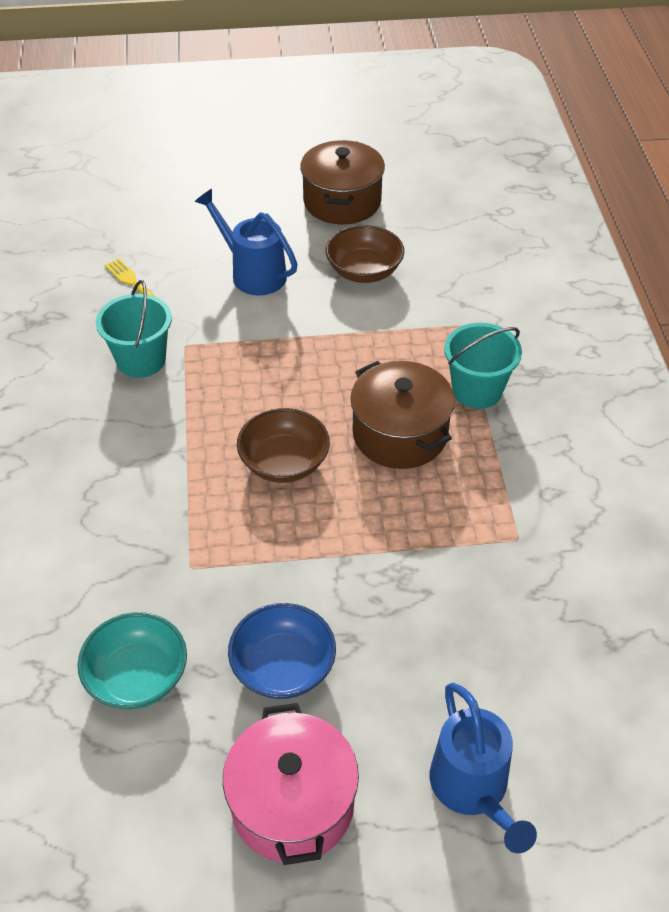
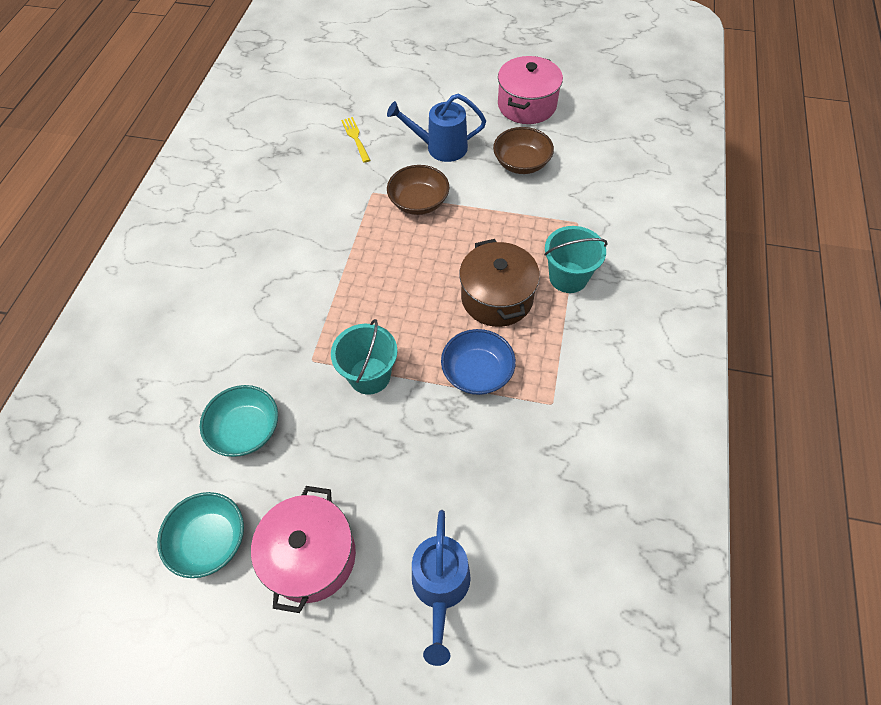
camera: 20 degrees right, 10 degrees up
turquoise bucket [96,280,172,378] -> turquoise bucket moved to [331,319,398,395]
blue watering can [195,189,298,296] -> blue watering can turned 60 degrees counterclockwise [387,94,486,162]
blue bowl [228,603,336,699] -> blue bowl moved to [441,329,516,395]
brown bowl [237,408,330,483] -> brown bowl moved to [387,165,450,215]
brown pot [300,140,385,224] -> pink pot [498,56,563,124]
none -> turquoise bowl [157,492,244,578]

